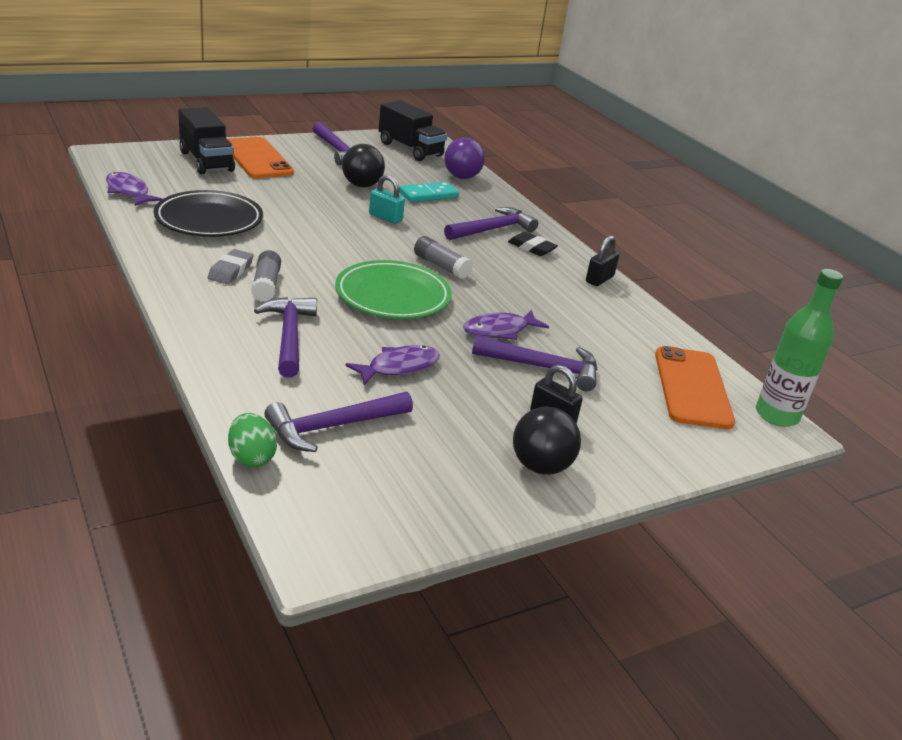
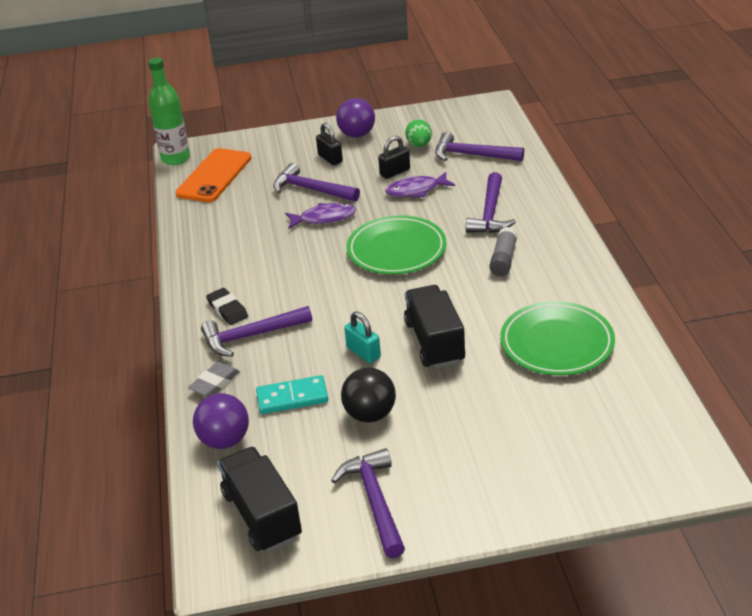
camera: 155 degrees left, 5 degrees up
purple fish [106,172,162,206] -> none
black plate [154,190,263,237] -> green plate [500,301,615,375]
black truck [179,107,235,174] -> black truck moved to [404,285,465,368]
grey eraser [208,249,254,284] -> grey eraser moved to [188,362,240,397]
orange phone [228,137,294,178] -> none
green egg [228,413,277,467] -> green egg moved to [405,119,432,147]
purple hammer [264,392,413,452] -> purple hammer turned 150 degrees counterclockwise [435,132,524,161]
grey glue stick [414,236,473,279] -> none
black ball [513,407,581,475] -> purple ball [336,98,375,138]
black padlock [586,235,619,286] -> black padlock moved to [378,136,410,179]

